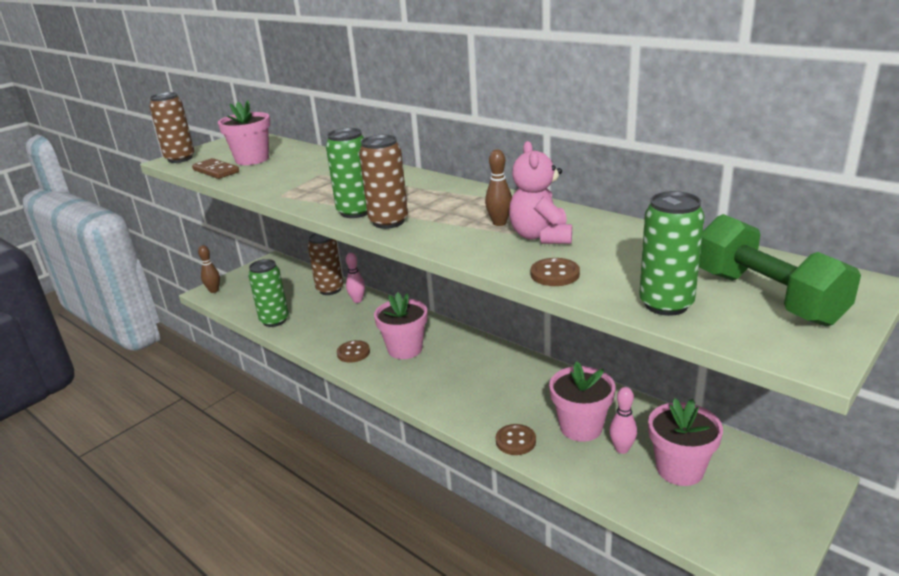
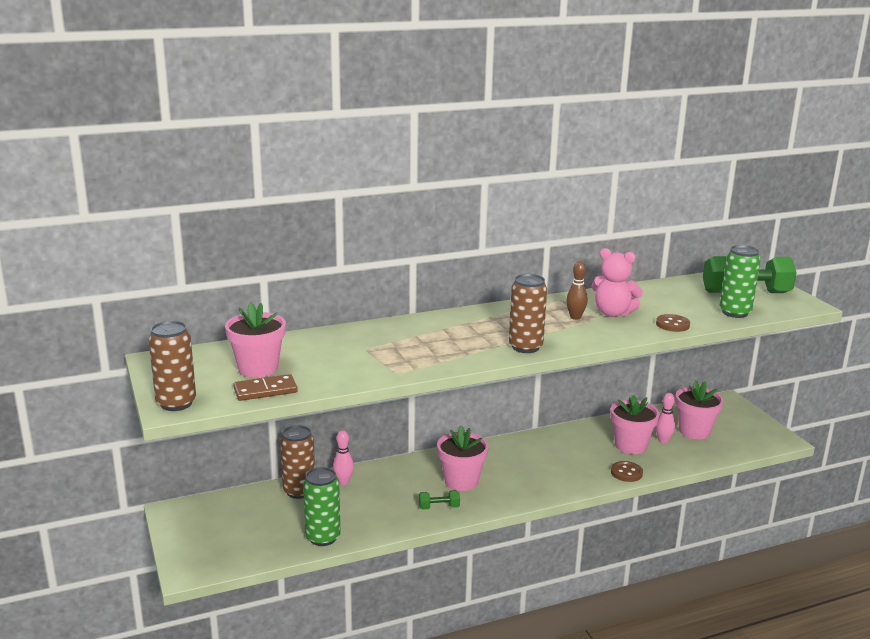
camera: 65 degrees left, 5 degrees down
brown bowling pin [198,245,220,293] -> none
green can [326,128,367,218] -> none
brown button [337,340,370,363] -> green dumbbell [419,490,460,510]

